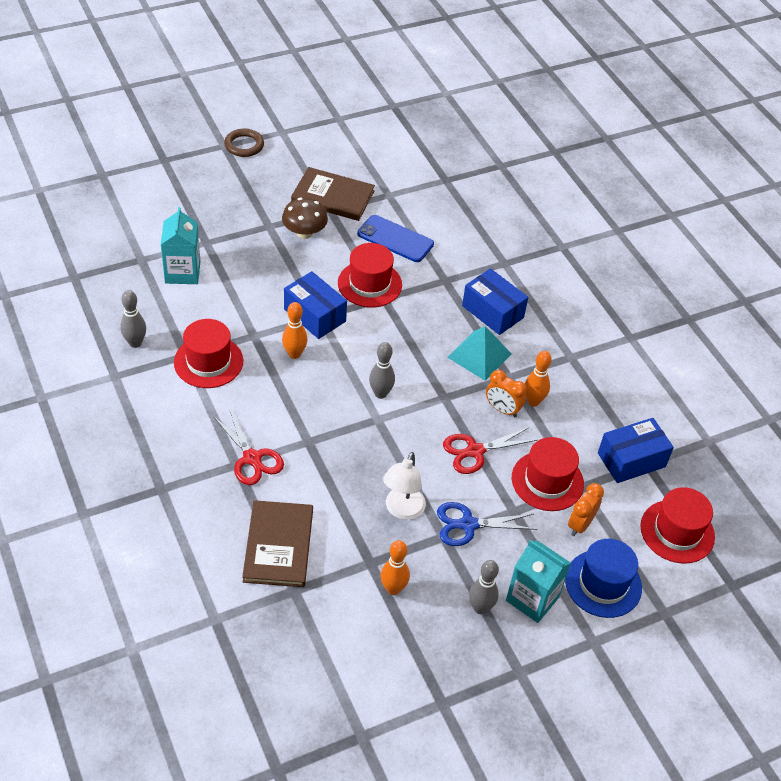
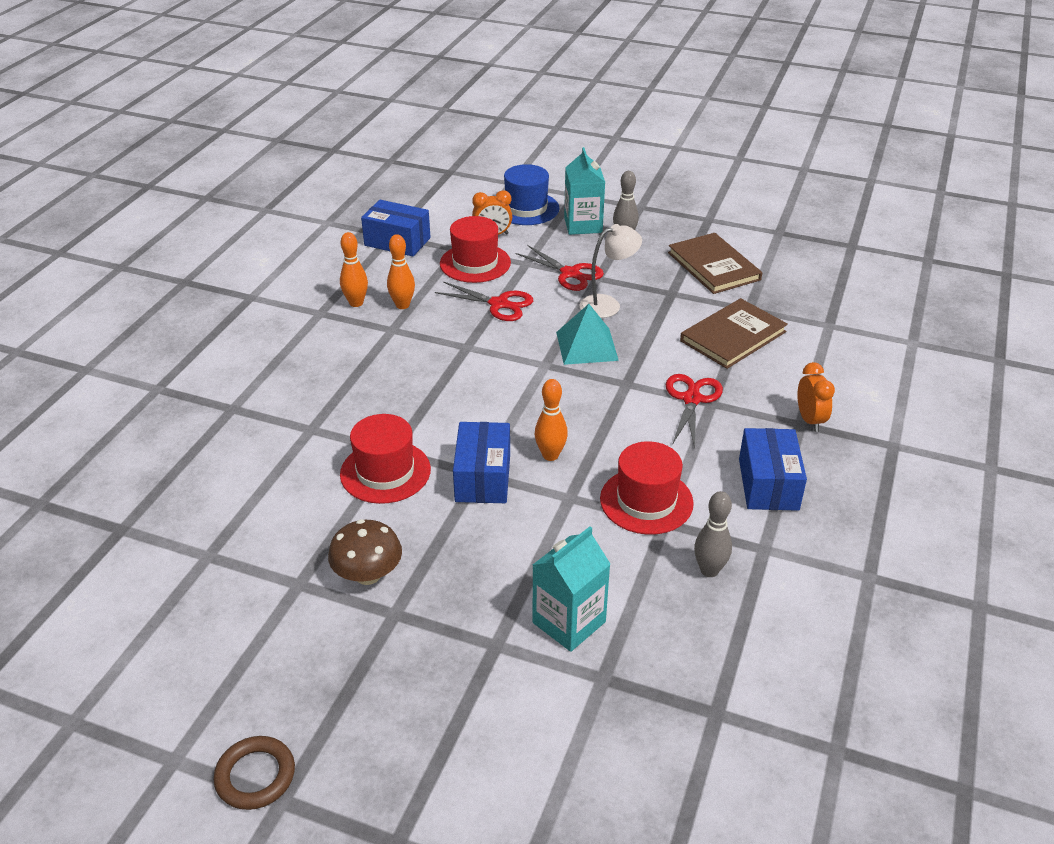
camera: 130 degrees left, 10 degrees down
brown book [291,167,375,221] -> brown book moved to [668,233,762,294]
blue phone [357,215,434,262] -> none
grey bowling pin [369,342,395,399] -> none
orange bowling pin [381,540,410,595] -> orange bowling pin moved to [340,232,368,307]
blue scissors [437,502,537,546] -> red scissors [516,245,604,291]
turquoise pyramid [447,326,512,381] -> turquoise pyramid moved to [556,304,619,365]
blue box [462,268,528,335] -> blue box moved to [739,428,807,511]
orange clock [486,370,527,417] -> orange clock moved to [797,362,835,432]
red hat [640,487,715,564] -> none

